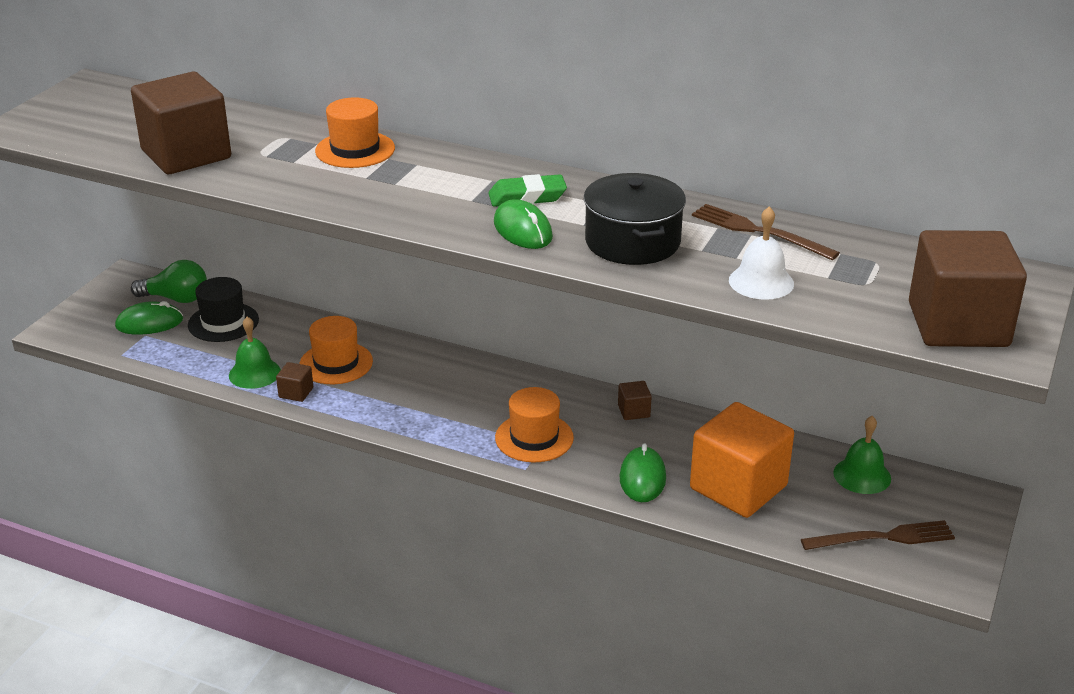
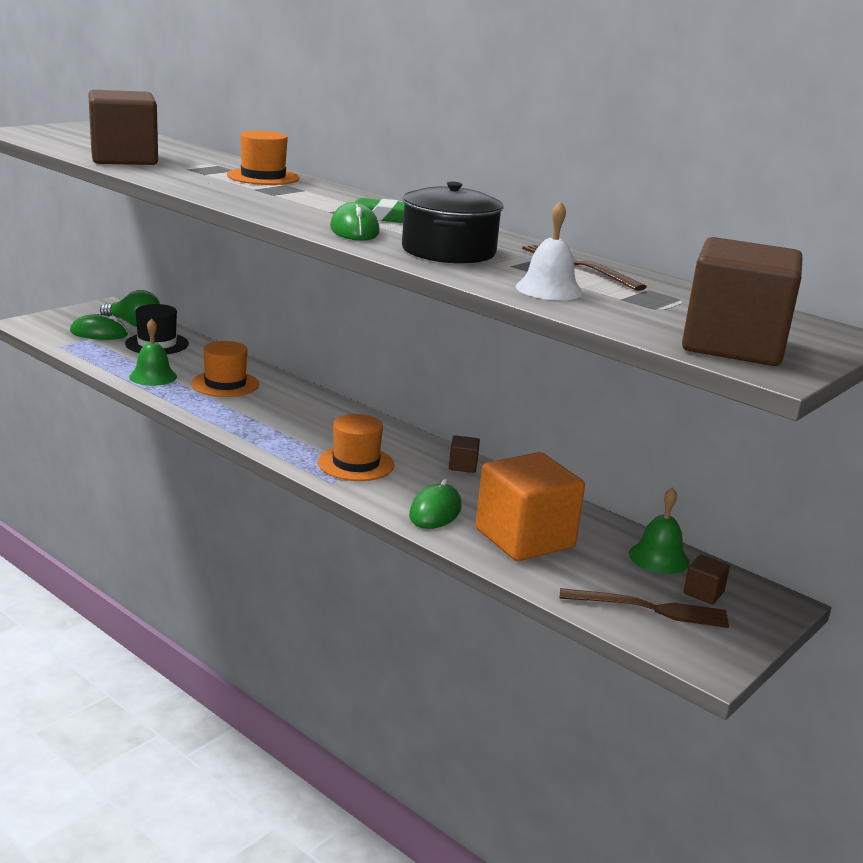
camera: 15 degrees right, 10 degrees down
brown cube [276,362,313,402] -> brown cube moved to [683,554,730,604]

